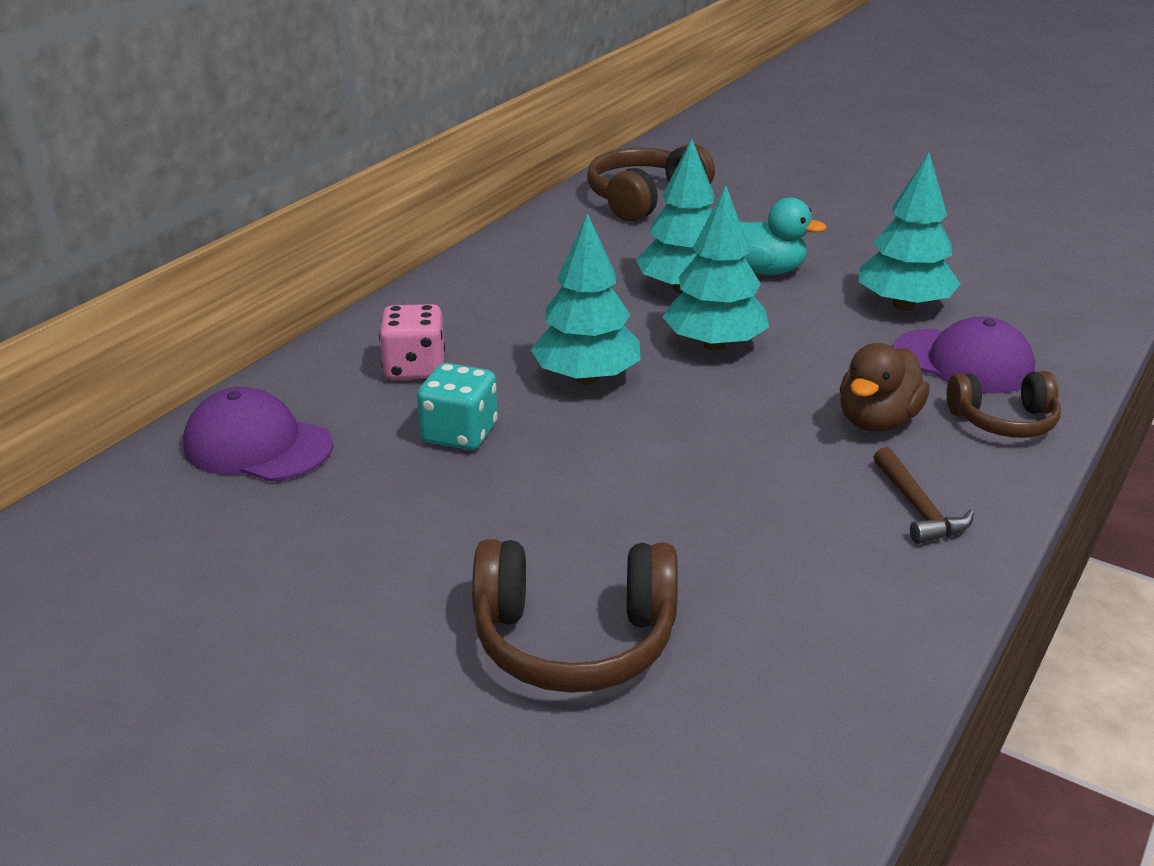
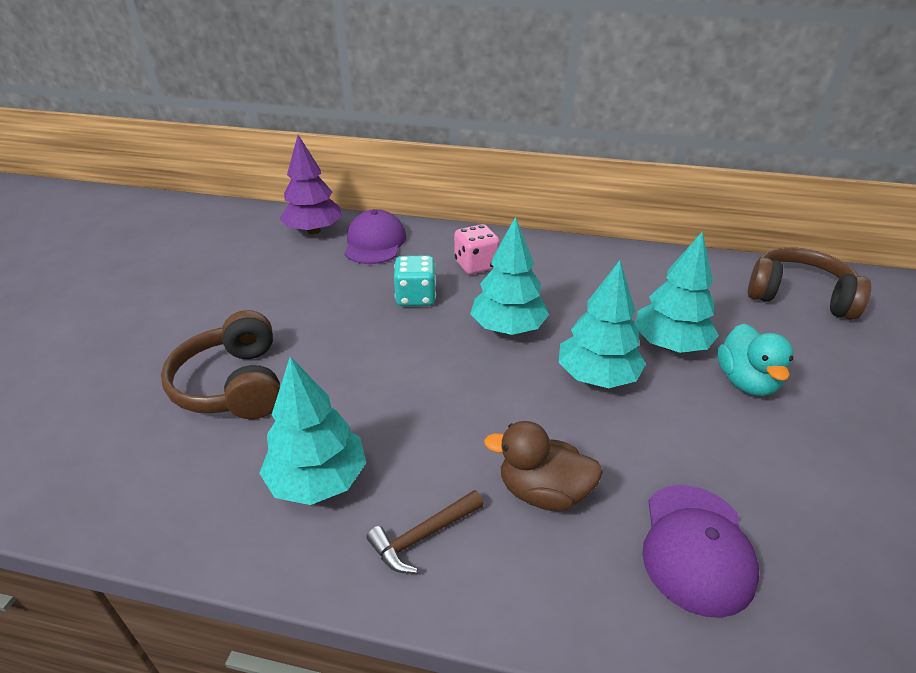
camera: 70 degrees right, 5 degrees up
turquoise tree [859,152,961,311] -> turquoise tree moved to [259,356,366,505]
brown headphones [947,371,1061,438] -> none
none -> purple tree [279,135,342,234]

